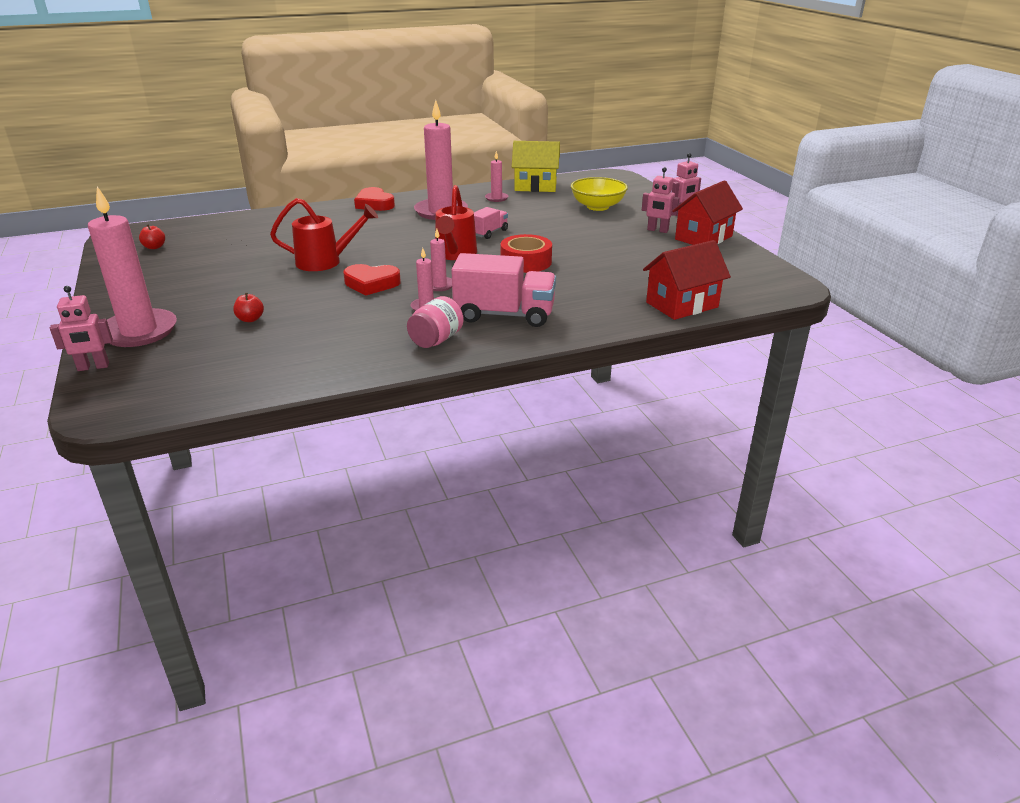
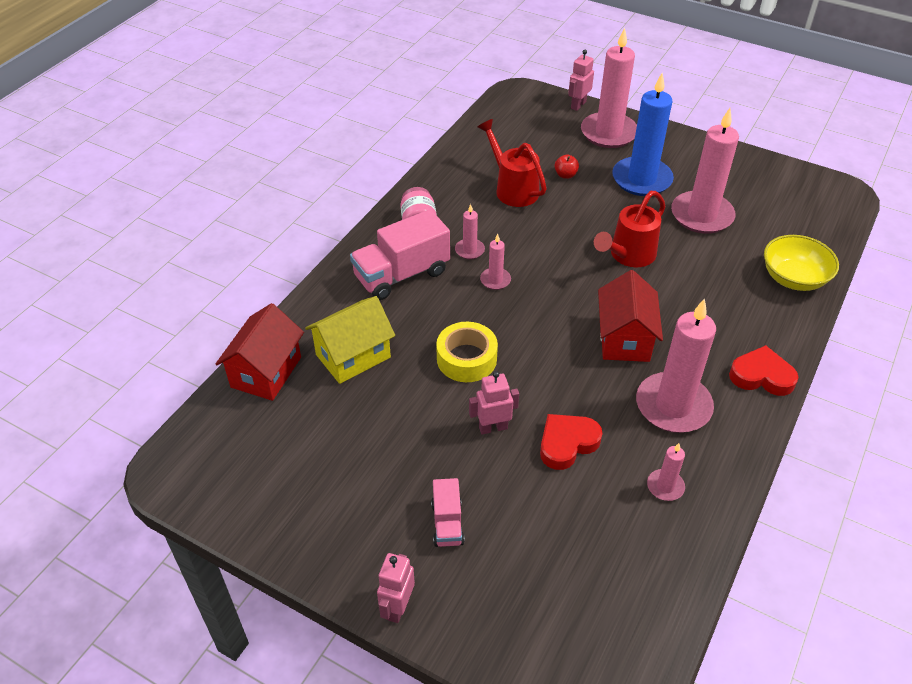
camera: 140 degrees right, 15 degrees up
red apple [139,224,165,249] -> none
red heart [343,264,401,296] -> red heart moved to [540,414,603,470]
red watering can [435,185,477,260] -> red watering can moved to [478,119,547,207]
pink truck [474,207,508,239] -> pink truck moved to [431,478,464,547]
red tape [501,234,552,273] -> yellow tape [436,322,498,382]
yellow house [512,141,560,192] -> yellow house moved to [305,296,395,384]
yellow bowl [571,177,628,211] -> yellow bowl moved to [764,235,839,291]
pink robot [642,167,680,233] -> pink robot moved to [469,371,519,435]
red house [672,180,743,245] -> red house moved to [598,270,663,362]
none -> blue candle [612,73,674,196]
none -> pink candle [671,108,739,234]

